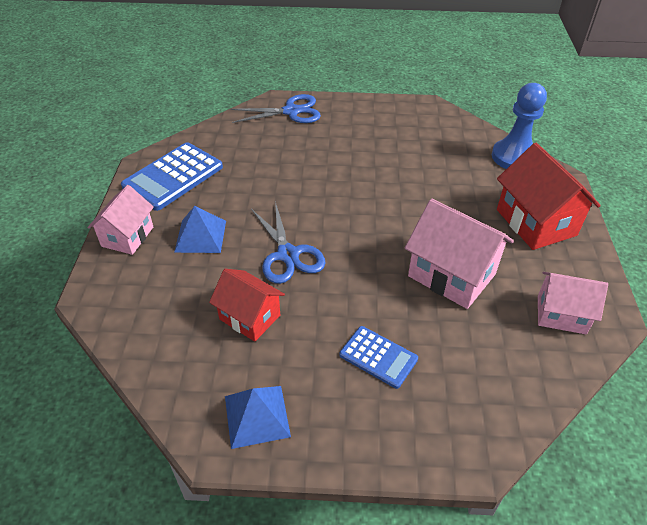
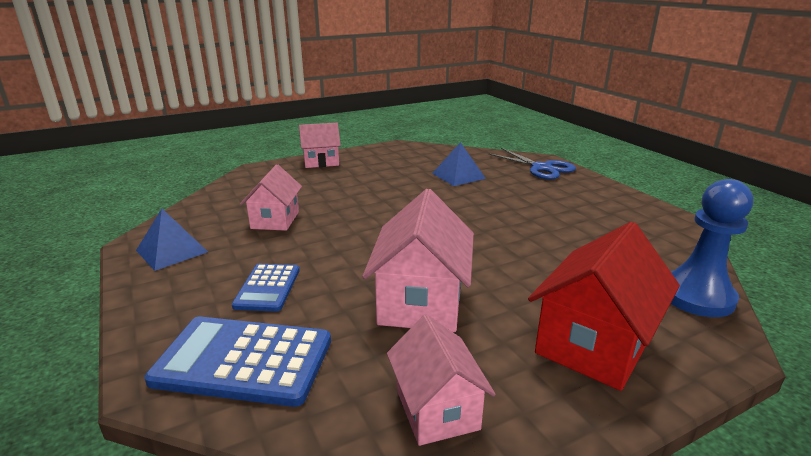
camera: 60 degrees right, 20 degrees down
blue calculator [121,142,223,211] -> blue calculator moved to [144,316,331,407]
blue pyramid [174,206,226,253] -> blue pyramid moved to [432,142,486,186]
red house [209,269,285,342] -> pink house [240,164,302,231]
blue scissors [251,201,326,284] -> none

